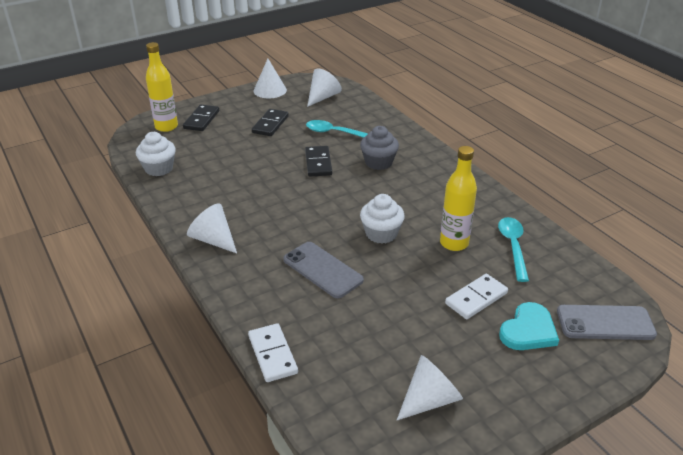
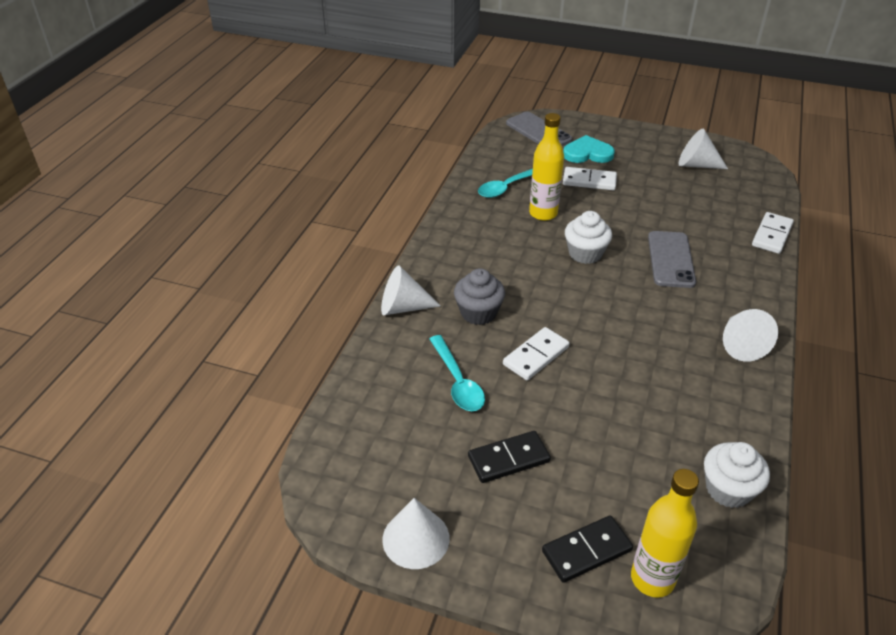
camera: 130 degrees left, 5 degrees up
black domino [305,146,332,177] -> white domino [503,327,570,380]
white cone [307,68,342,107] -> white cone moved to [381,265,440,315]

